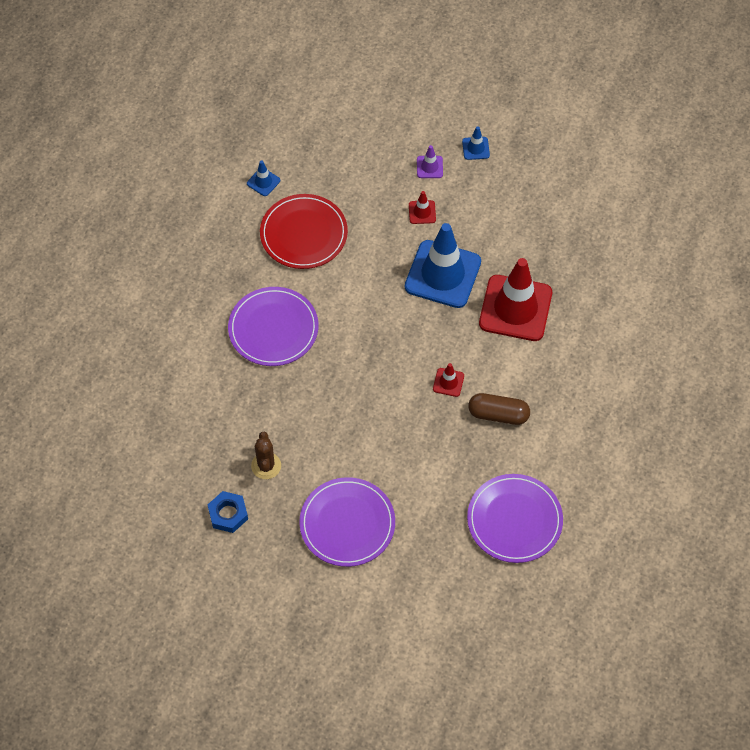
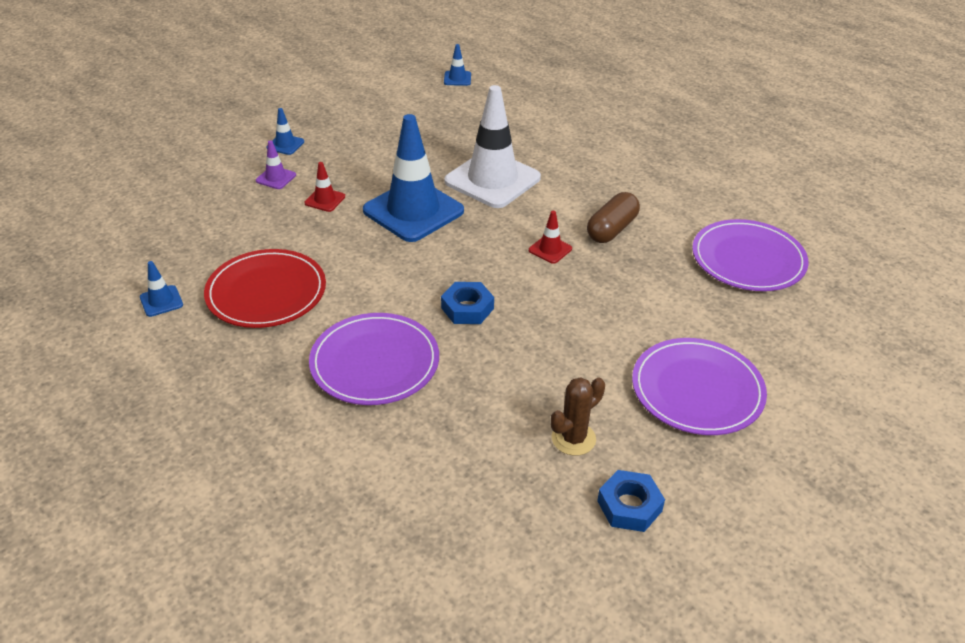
camera: 65 degrees left, 20 degrees down
brown cactus [251,432,281,479] -> brown cactus turned 60 degrees counterclockwise [551,377,605,456]
red traffic cone [479,258,552,341] -> white traffic cone [445,85,541,208]
none -> blue nut [441,282,494,324]
none -> blue traffic cone [444,44,471,86]

